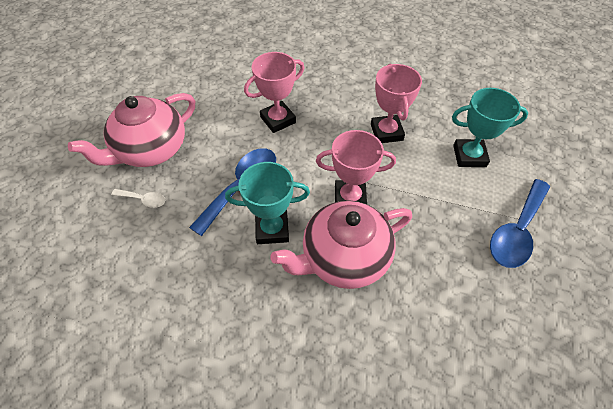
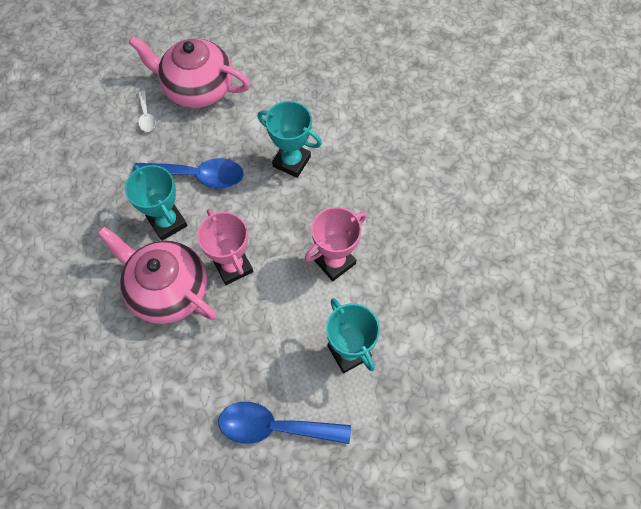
camera: 60 degrees right, 10 degrees up
pink trophy [244,52,304,133] -> turquoise trophy [258,101,322,178]

